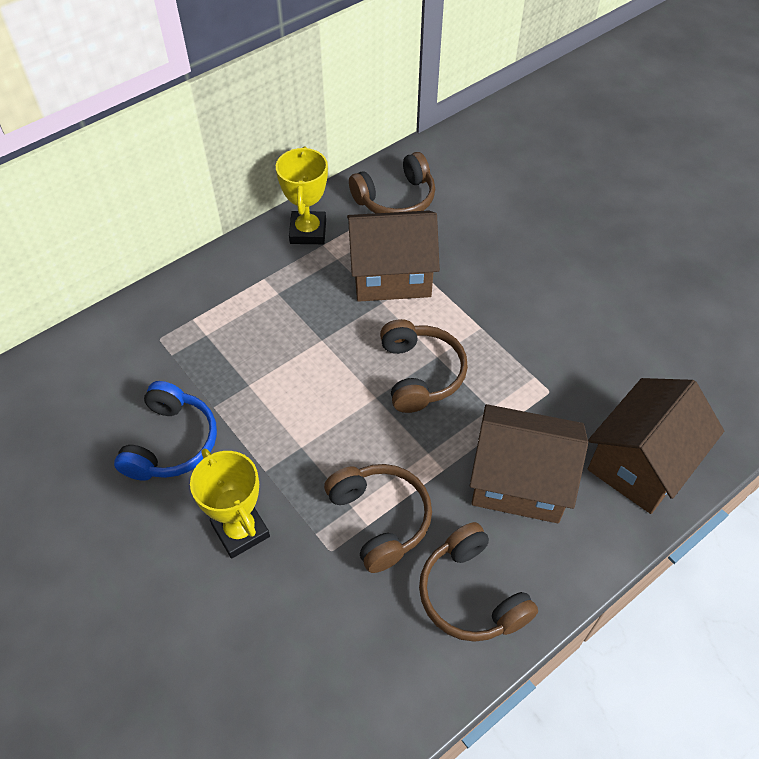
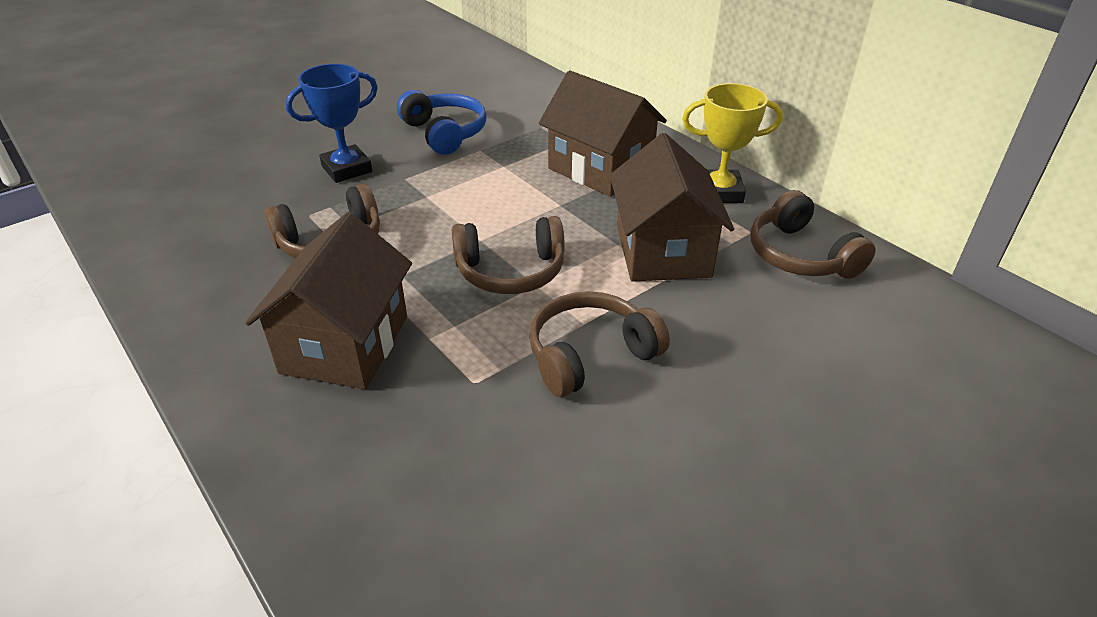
camera: 90 degrees right, 15 degrees down
blue headphones [114,381,217,481] -> blue headphones turned 135 degrees counterclockwise [397,90,487,155]
yellow trophy [190,449,270,559] -> blue trophy [286,64,378,183]
brown headphones [419,522,538,642] -> brown headphones moved to [529,291,670,397]
brown house [588,378,724,514] -> brown house moved to [539,70,667,197]

